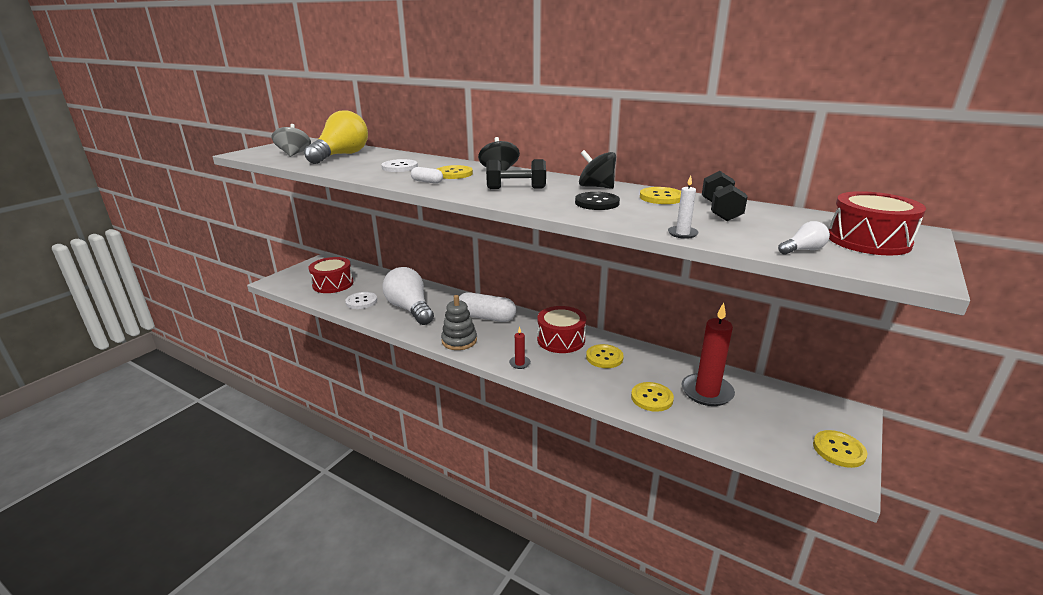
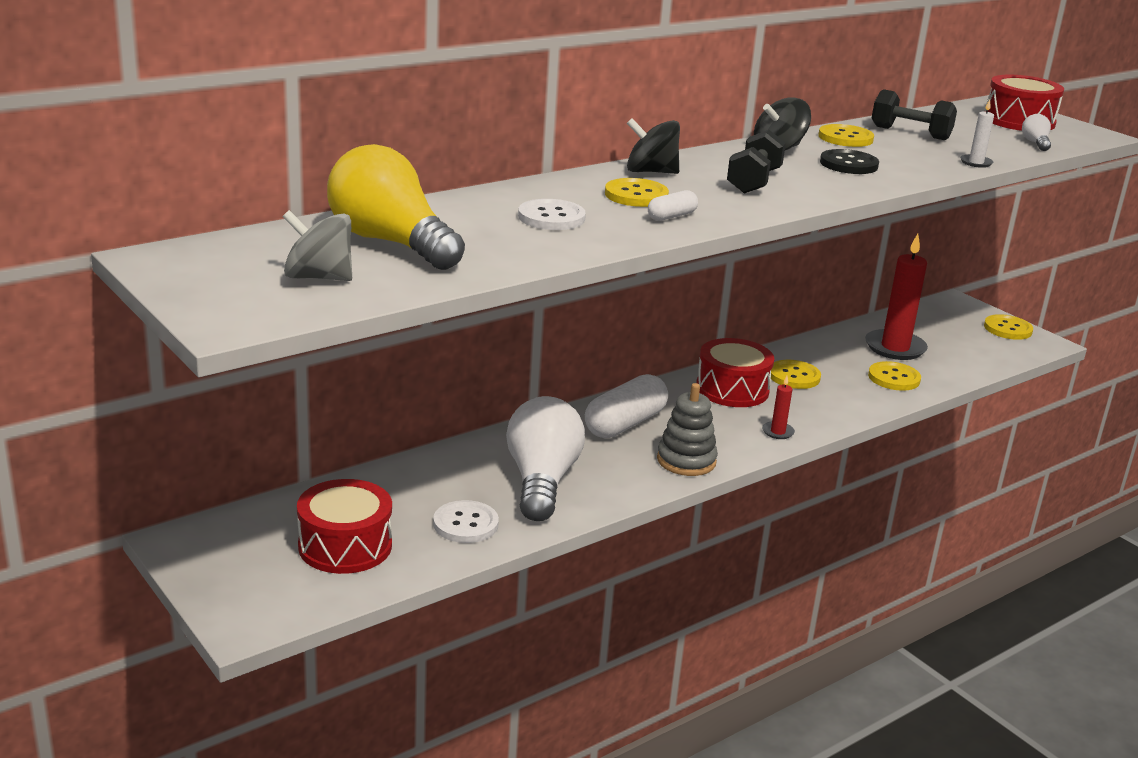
camera: 70 degrees left, 0 degrees up
white light bulb [382,267,434,325] -> white light bulb turned 105 degrees clockwise [506,396,585,521]

